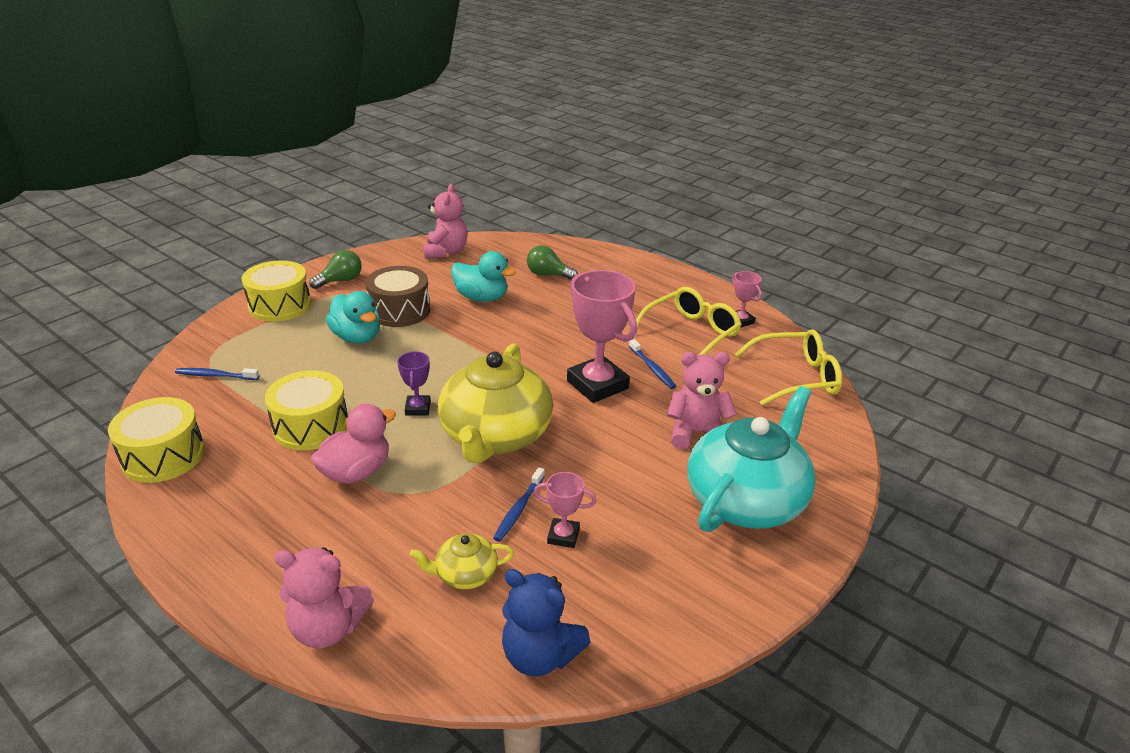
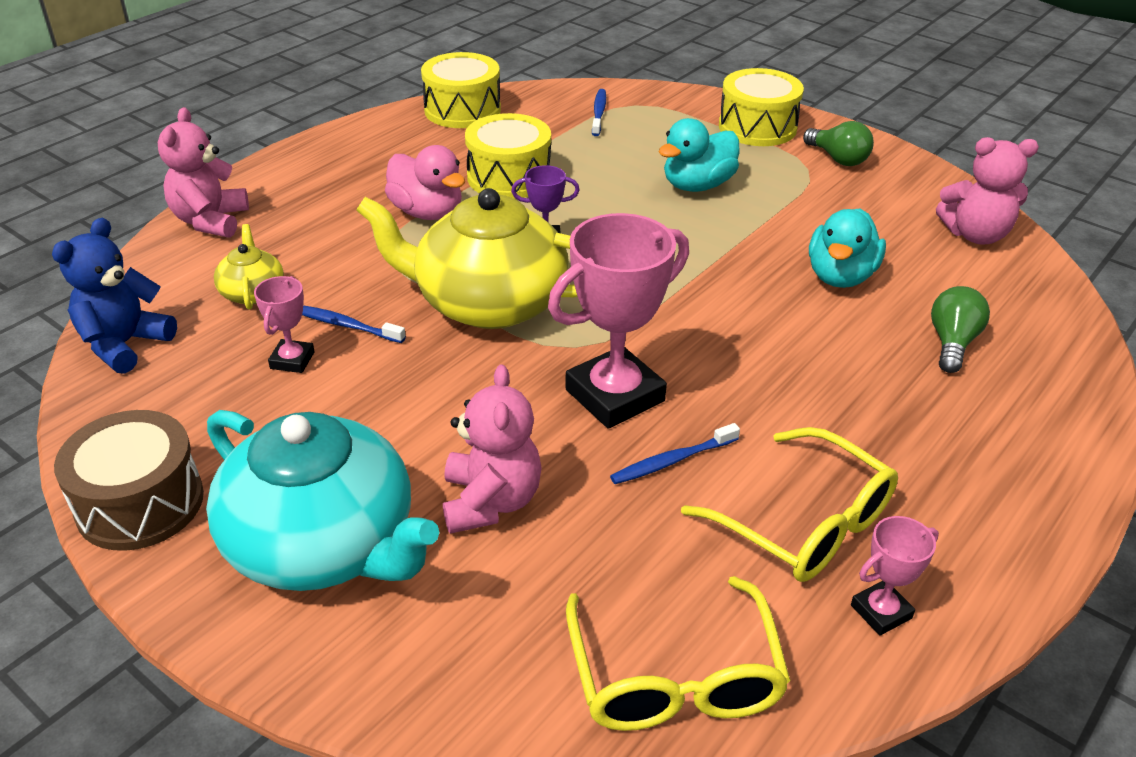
camera: 90 degrees right, 5 degrees up
brown drum [365,266,430,327] -> brown drum moved to [54,410,204,551]

